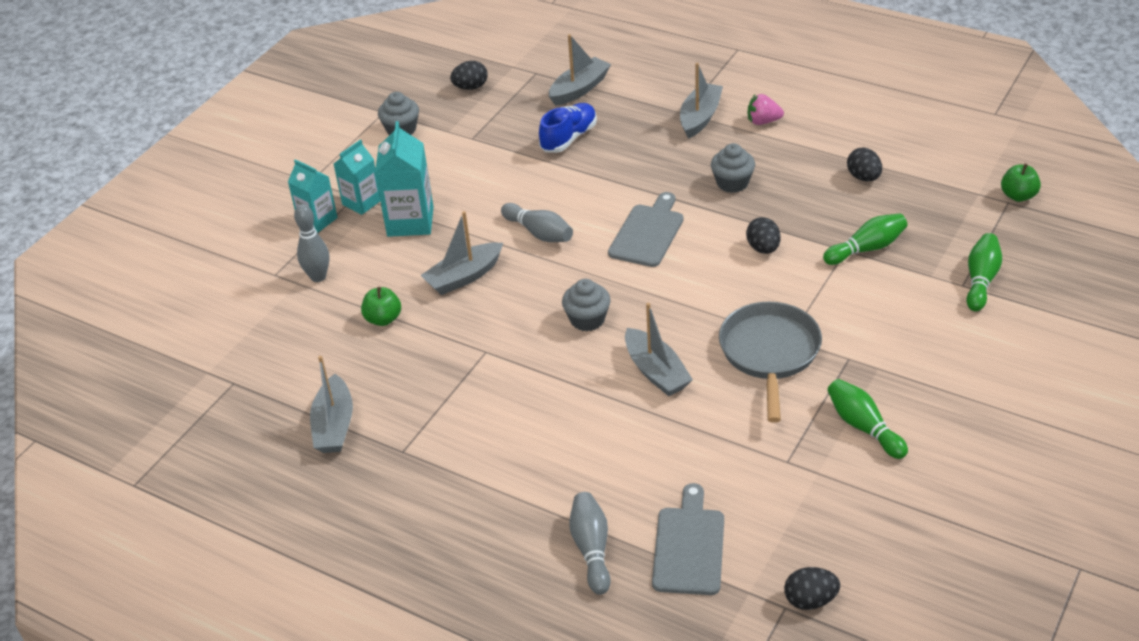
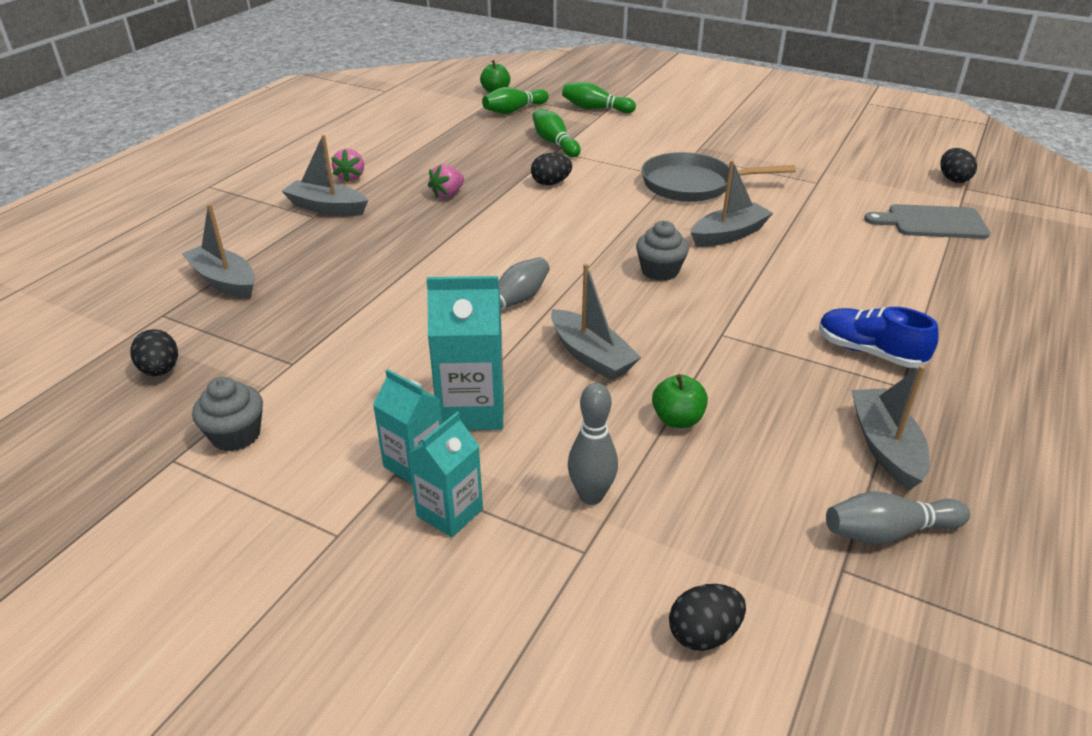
camera: 95 degrees left, 5 degrees down
grey boat [310,356,353,453] -> grey boat turned 90 degrees counterclockwise [852,365,930,490]
blue shoe [539,103,597,153] -> blue shoe moved to [819,307,938,368]
grey bowling pin [570,492,611,595] -> grey bowling pin moved to [826,491,970,544]
grey cutting board [608,192,684,267] -> none
grey cupcake [711,143,755,193] -> pink strawberry [428,164,464,198]
green bowling pin [827,379,908,459] -> green bowling pin moved to [482,87,549,114]
black egg [847,148,882,181] -> black egg moved to [669,584,746,651]

